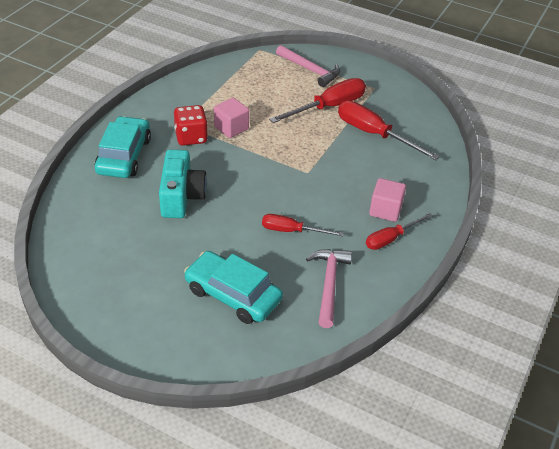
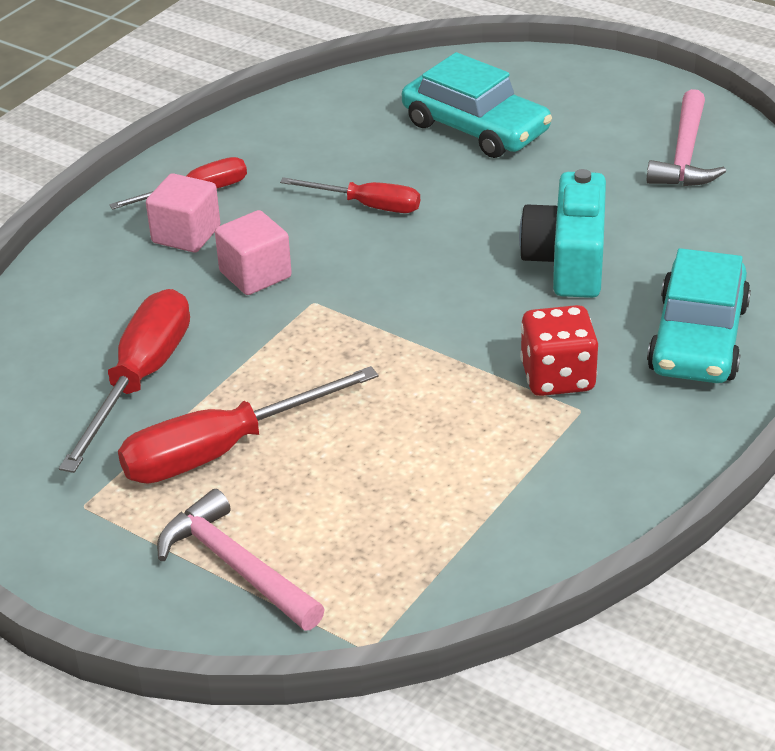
camera: 170 degrees left, 5 degrees down
pink cube [214,98,249,138] -> pink cube moved to [215,210,292,295]
pink hammer [306,249,352,328] -> pink hammer moved to [647,89,726,186]
red screwdriver [338,101,440,160] -> red screwdriver turned 120 degrees counterclockwise [59,289,190,473]

